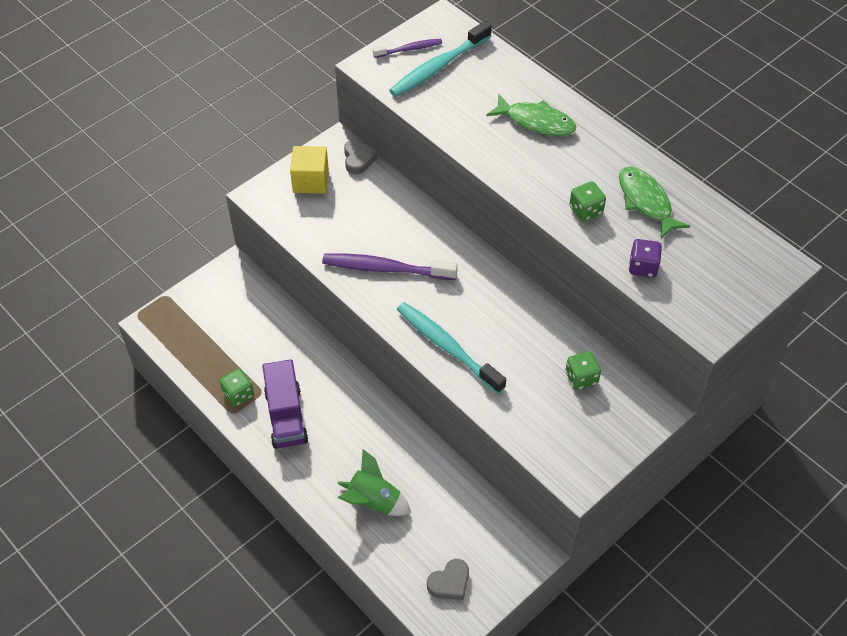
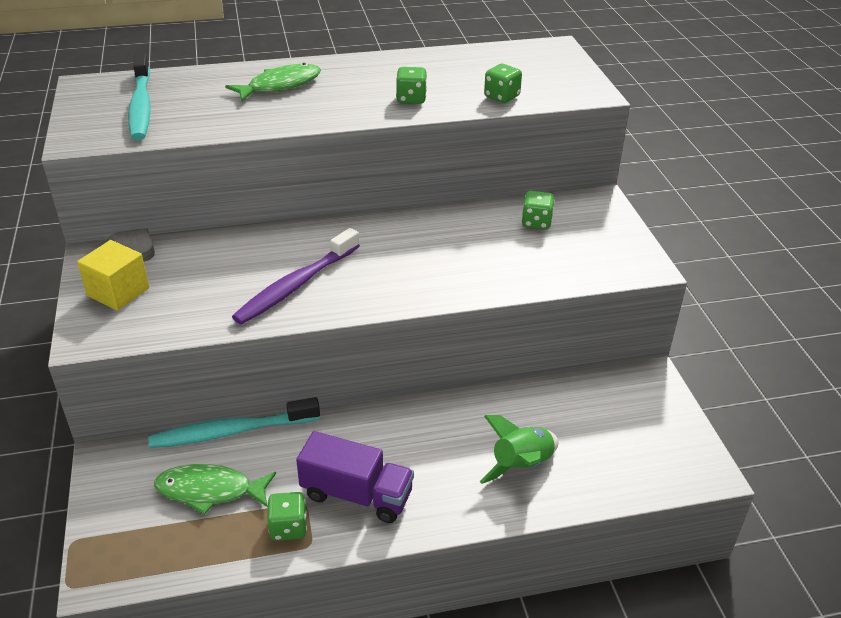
camera: 60 degrees left, 15 degrees down
purple toothbrush [373,39,442,58] -> none
turquoise toothbrush [397,302,506,394] -> turquoise toothbrush moved to [148,397,320,448]
grey heart [427,559,469,600] -> none
green fish [619,167,690,239] -> green fish moved to [154,464,276,515]
purple dice [629,239,662,278] -> green dice [484,64,522,103]

